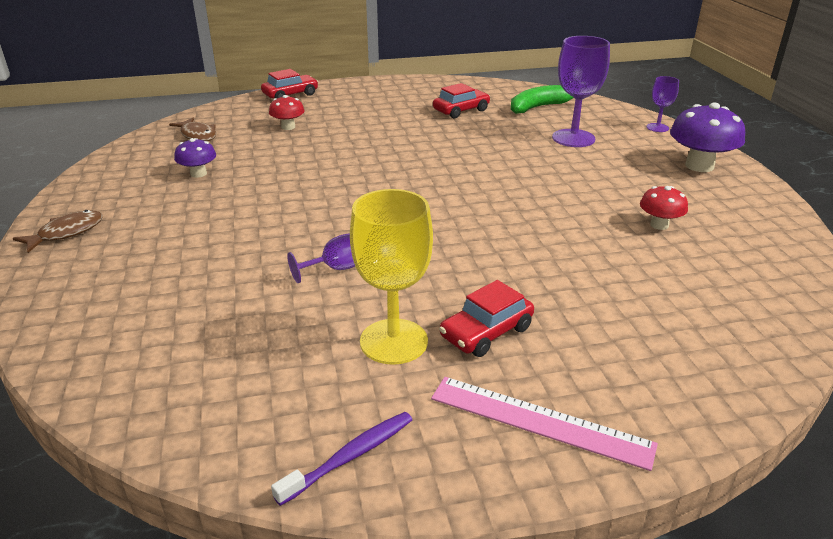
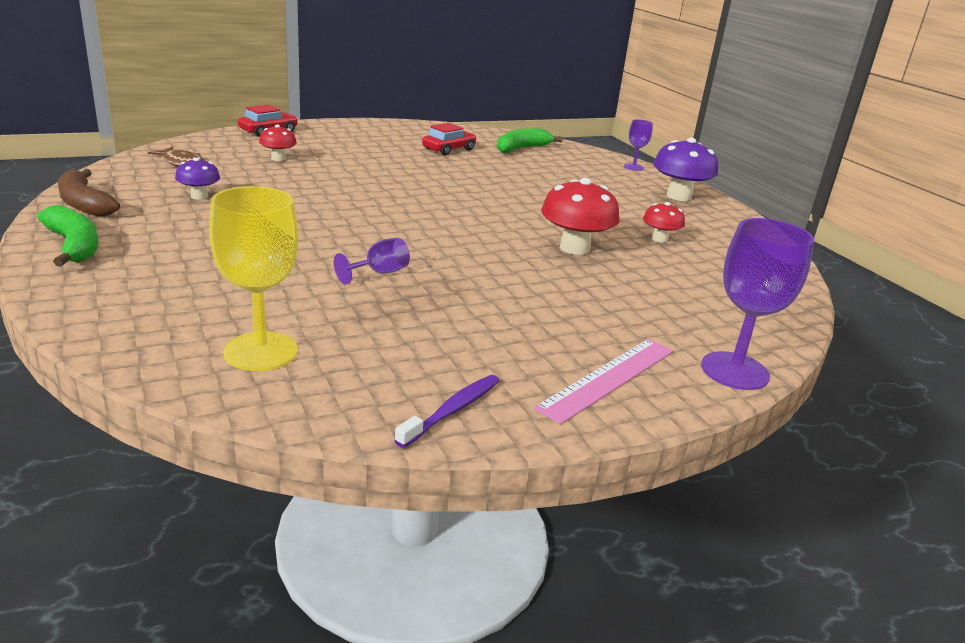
camera: 15 degrees left, 5 degrees down
brown fish [13,210,103,253] -> green banana [37,205,99,266]
yellow goblet [350,189,433,365] -> yellow goblet moved to [209,186,299,371]
pink ruler [431,377,658,471] -> pink ruler turned 60 degrees counterclockwise [534,339,673,424]
red car [439,280,534,357] -> none
purple goblet [552,36,610,147] -> purple goblet moved to [701,218,814,390]
none -> brown banana [58,169,120,217]
none -> red mushroom [541,178,620,255]

